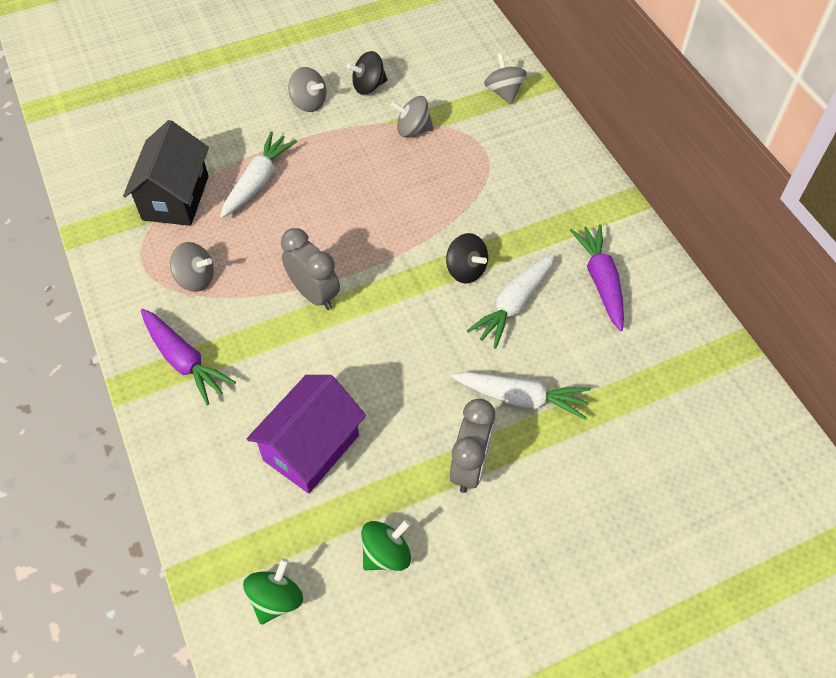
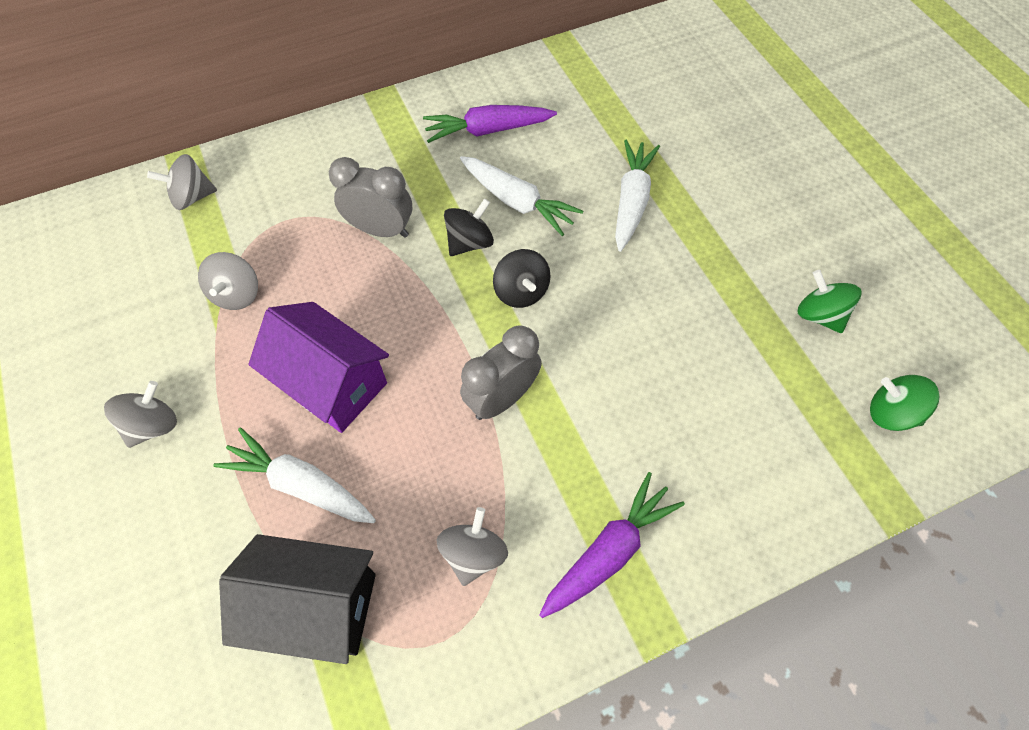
camera: 90 degrees left, 5 degrees up
purple house [247,375,366,494] -> purple house moved to [248,302,389,433]
black spinning top [347,51,387,95] -> black spinning top moved to [493,249,551,308]
grey clock [450,399,495,493] -> grey clock moved to [329,157,413,238]

